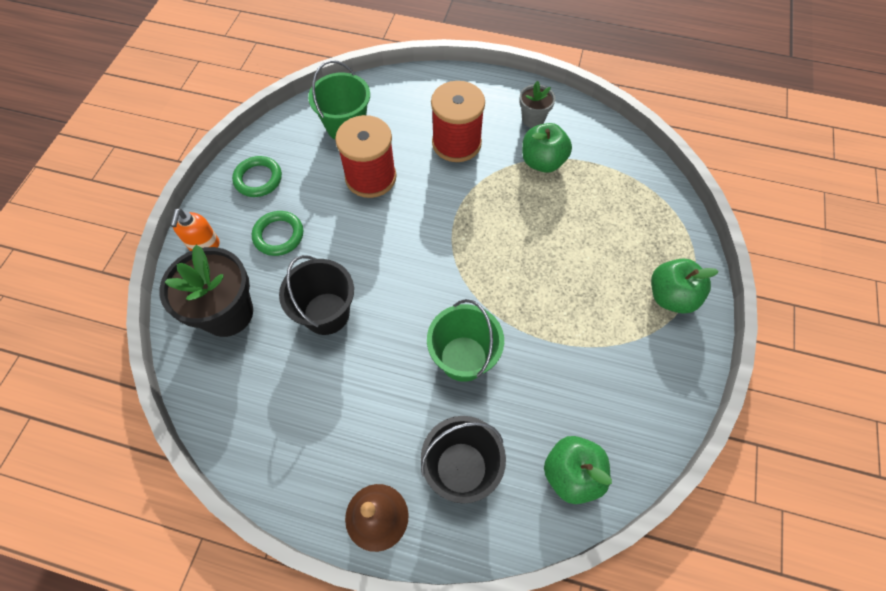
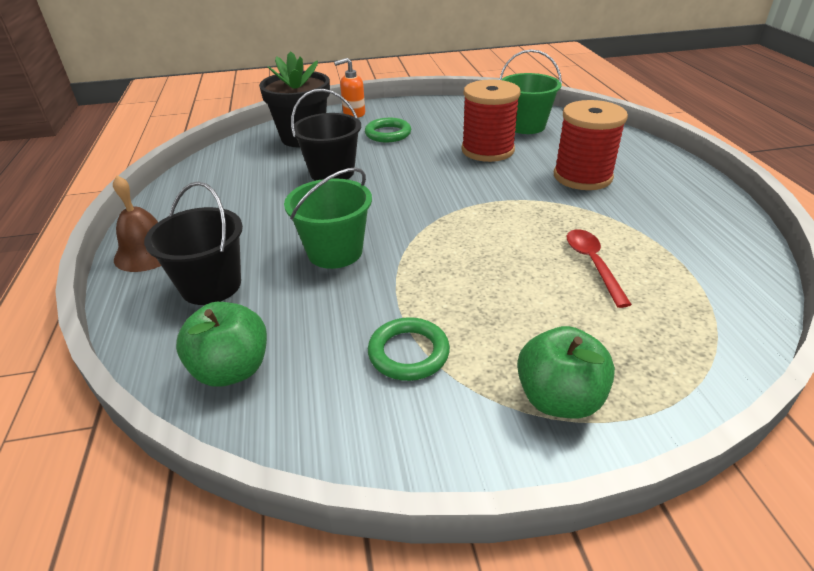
camera: 65 degrees right, 25 degrees down
green ring [232,156,282,197] -> green ring moved to [368,317,450,381]
grey flower pot [519,81,555,128] -> none
green apple [522,123,572,173] -> none
none -> red spoon [567,229,632,308]

